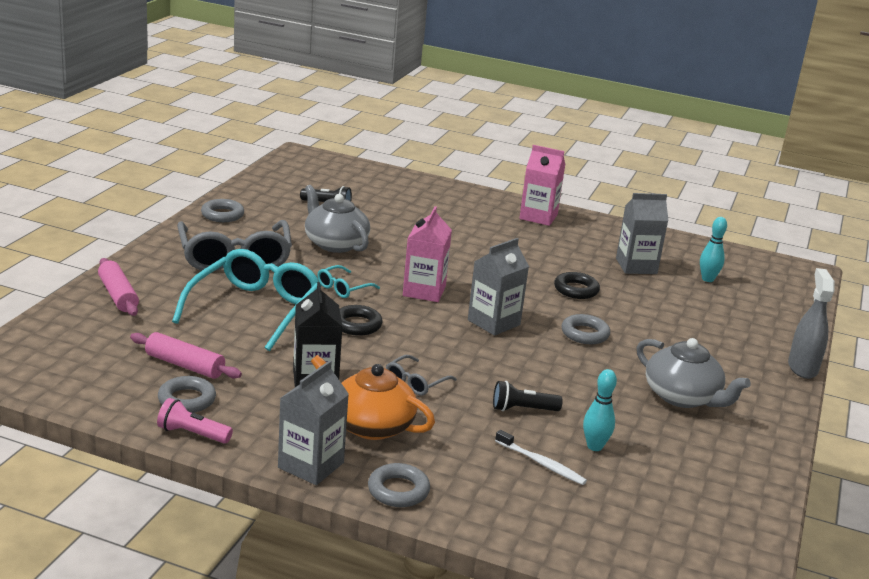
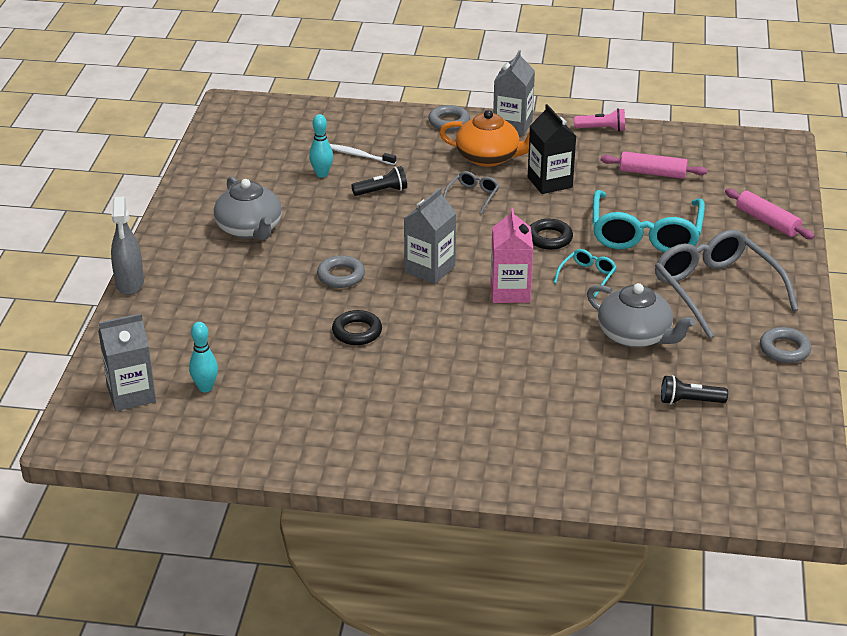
camera: 170 degrees right, 10 degrees up
grey ring [158,376,216,413] -> none
pink carton [519,145,565,226] -> none
grey carton [616,193,668,274] -> grey carton moved to [98,313,156,411]
grey teapot [637,338,751,408] -> grey teapot turned 150 degrees counterclockwise [214,176,282,240]

